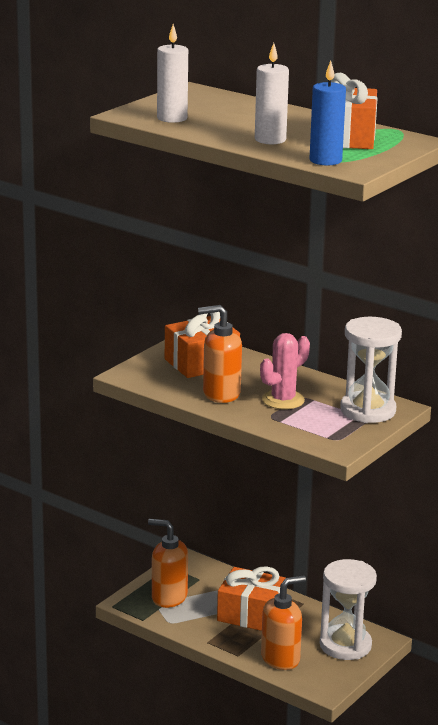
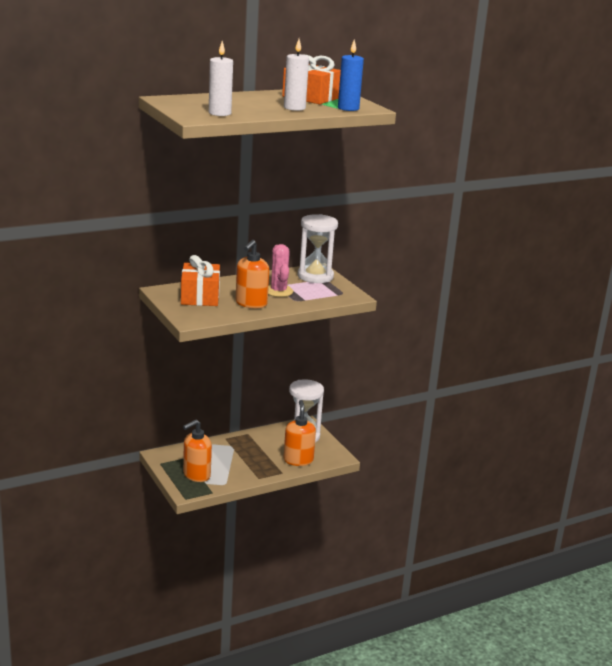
camera: 65 degrees left, 0 degrees up
orange gift [217,566,286,631] -> none

